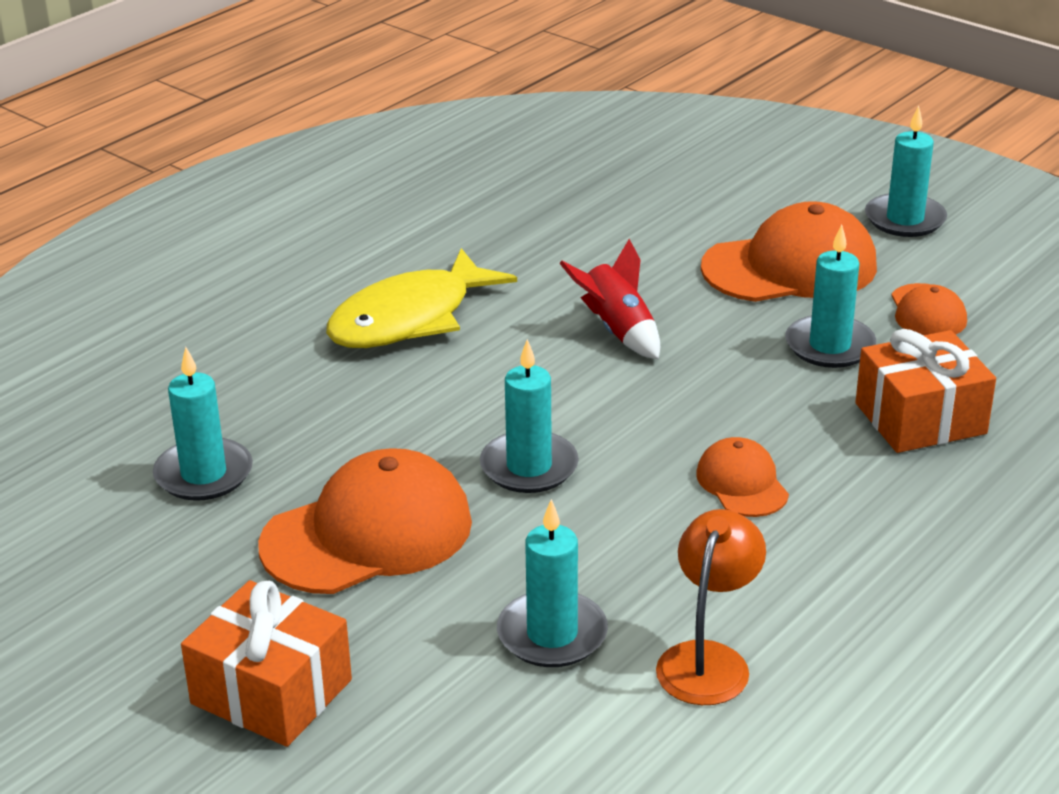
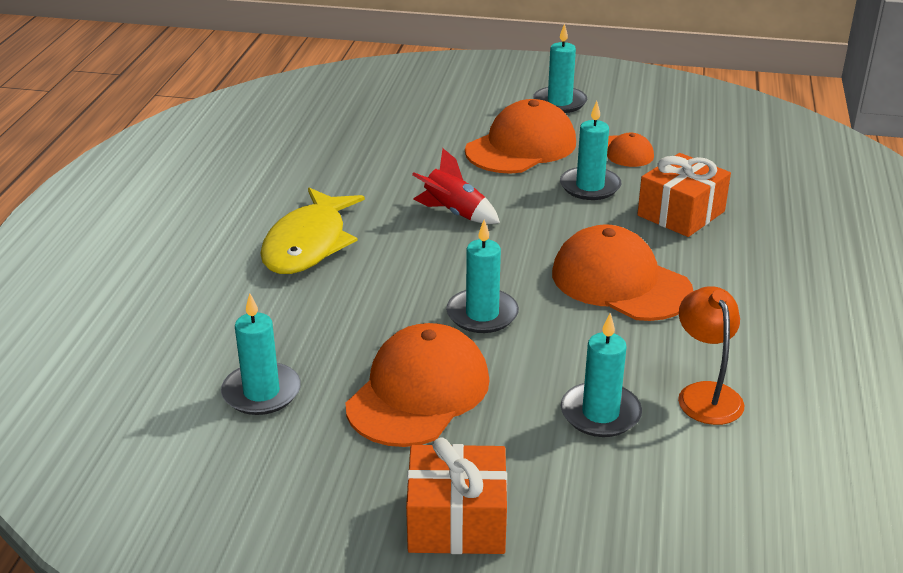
camera: 30 degrees left, 0 degrees up
orange cap [696,437,789,517] -> orange cap [552,224,693,321], size x1.92

